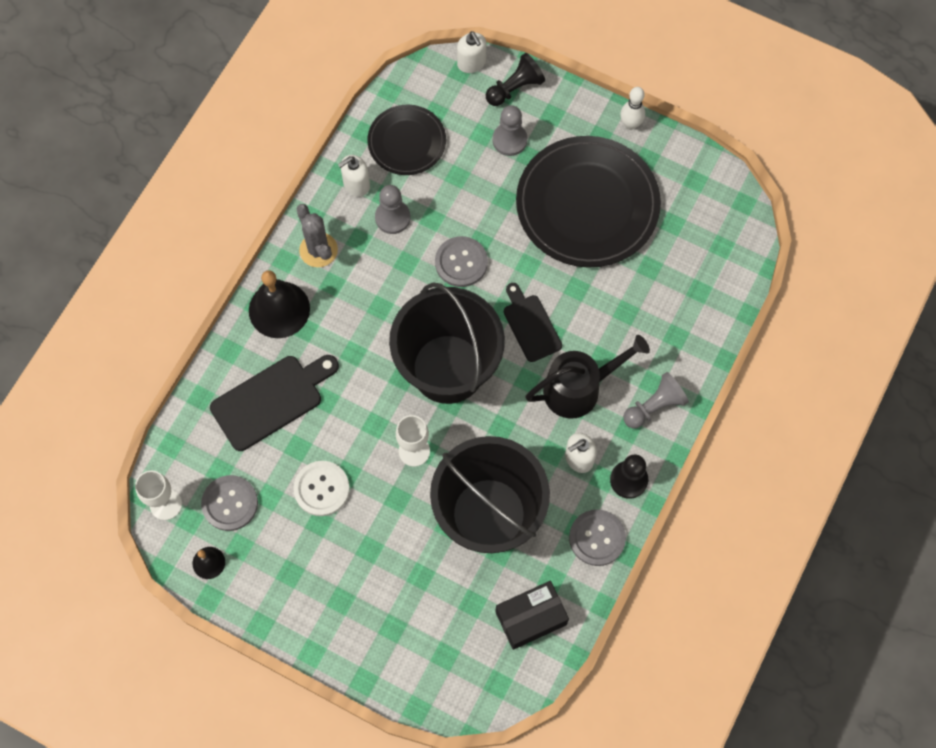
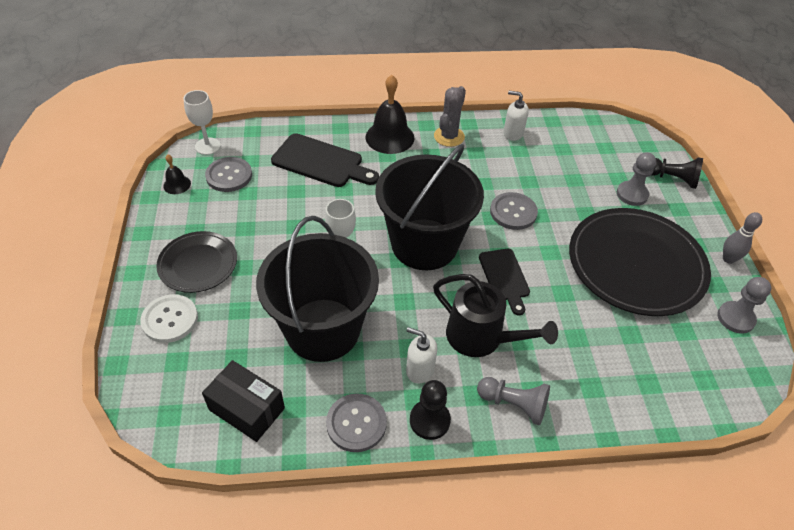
camera: 55 degrees right, 20 degrees down
white button [293,461,350,516] -> white button moved to [140,294,198,343]
black plate [368,105,446,175] -> black plate moved to [156,231,237,293]
grey pawn [375,185,411,234] -> grey pawn moved to [717,277,771,334]
white soap dispenser [457,31,487,73] -> none
black cutting board [504,283,562,362] -> black cutting board turned 135 degrees clockwise [479,249,530,315]
white bowling pin [620,87,645,130] -> grey bowling pin [723,212,762,264]

